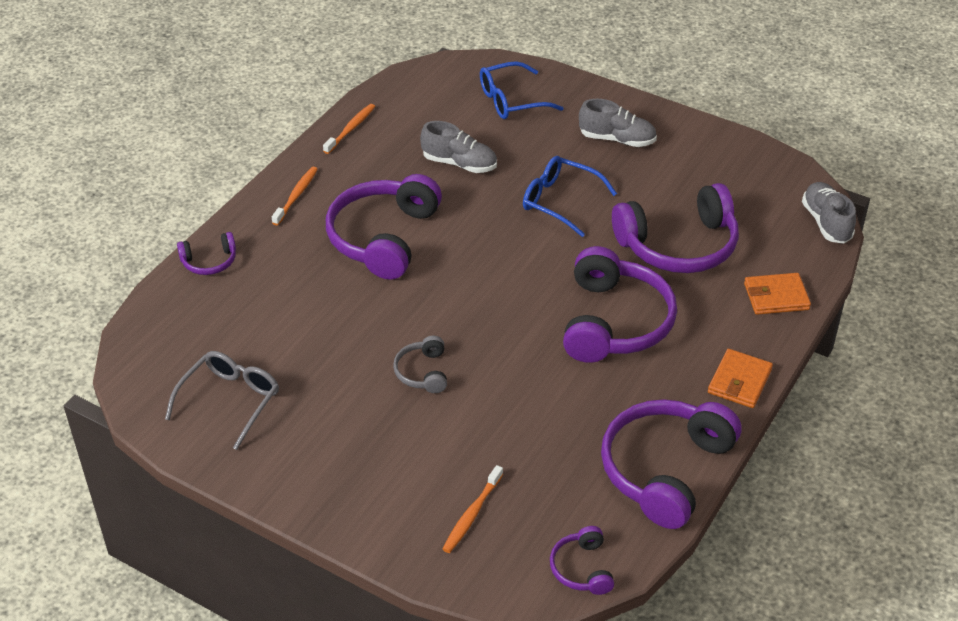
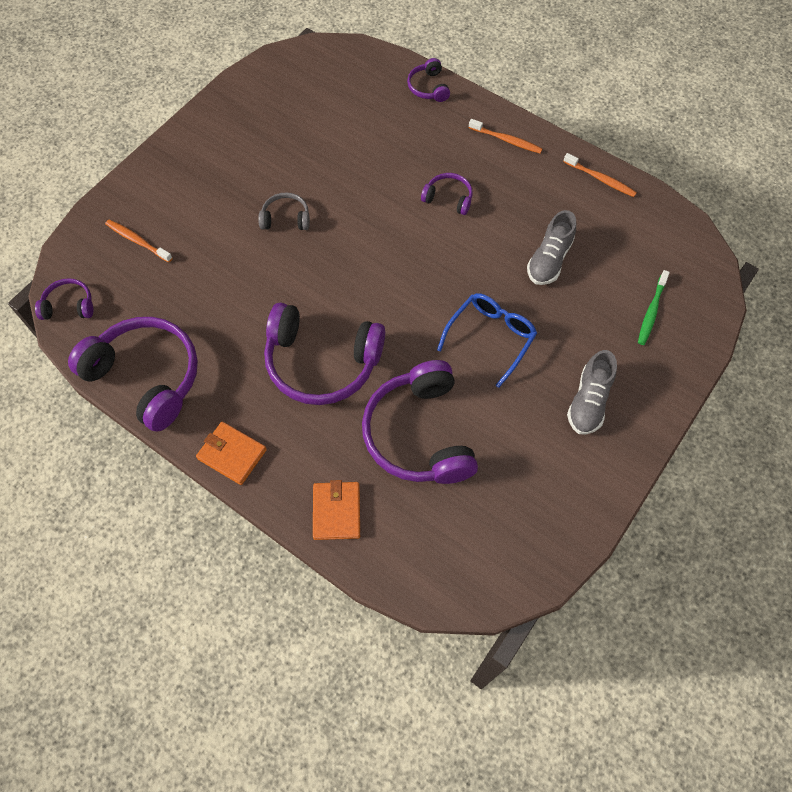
camera: 95 degrees right, 20 degrees up
grey glasses [165,351,279,450] -> none
purple headphones [326,174,442,280] -> purple headphones [421,173,473,215], size x0.47
blue glasses [480,61,564,119] -> green toothbrush [638,270,670,345]
grey shoe [802,182,856,244] -> none

